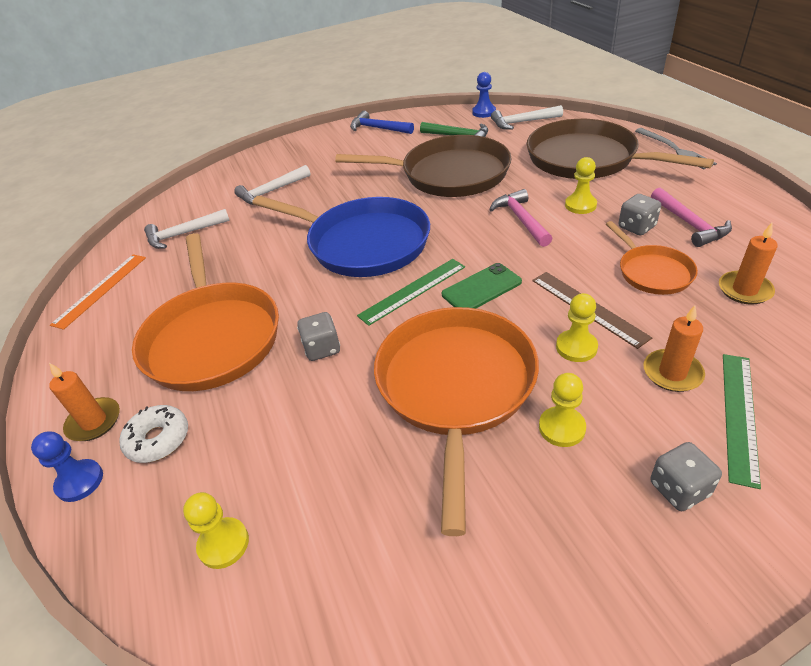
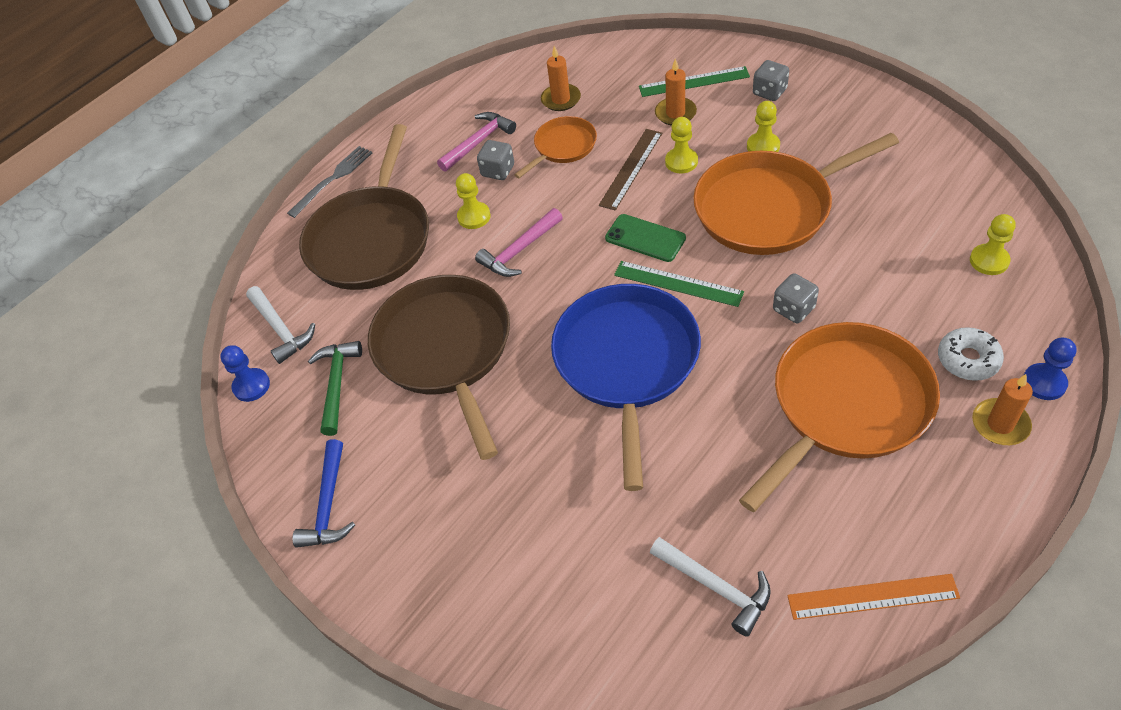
camera: 115 degrees left, 10 degrees up
white hammer [234,165,310,205] -> none

